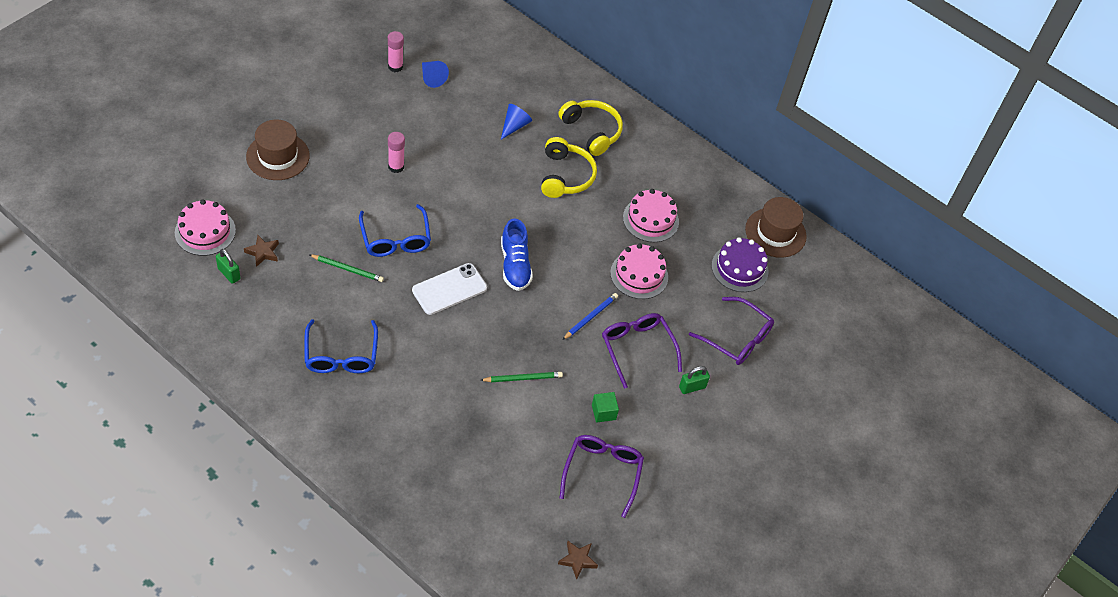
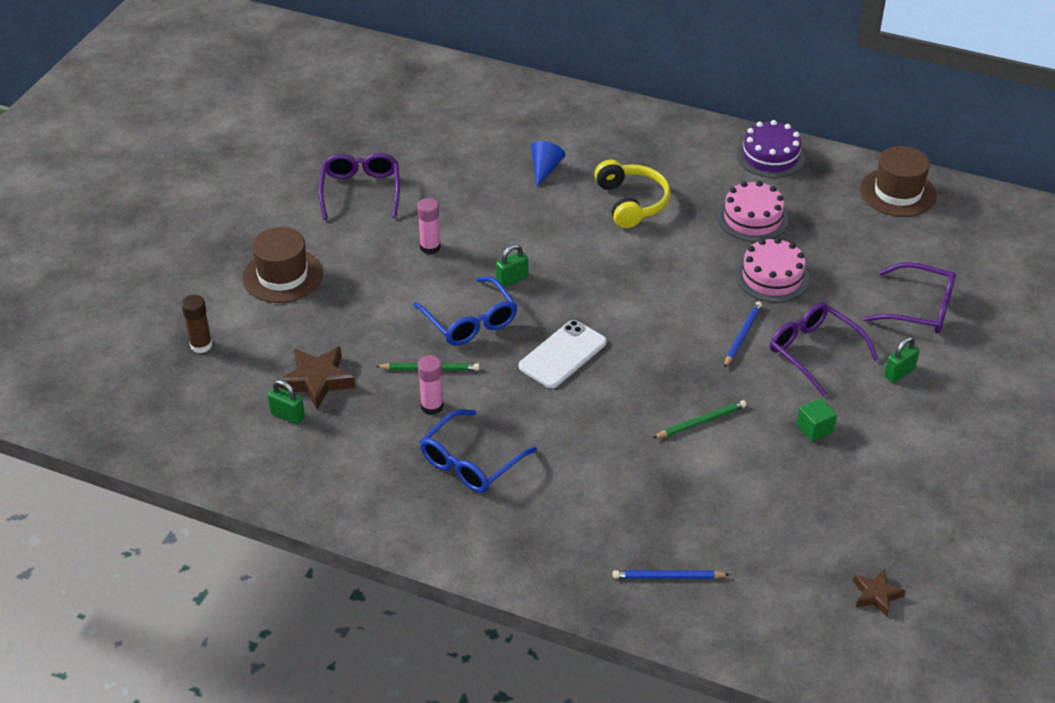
camera: 10 degrees left, 10 degrees down
pink cake [175,199,236,256] -> none
brown star [244,235,279,267] -> brown star [278,347,356,409], size x1.65
blue glasses [304,319,378,373] -> blue glasses turned 60 degrees clockwise [420,409,537,493]
pink glue stick [388,31,404,72] -> pink glue stick moved to [418,355,443,415]
blue cone [422,61,449,88] -> none
blue shoe [501,218,533,291] -> none
yellow headphones [558,100,623,156] -> none
purple glasses [560,435,644,518] -> purple glasses moved to [318,153,400,220]
purple cake [711,237,769,292] -> purple cake moved to [737,120,805,178]
none -> brown glue stick [181,295,212,353]
none -> green padlock [496,244,528,288]
none -> blue pencil [613,570,730,579]

